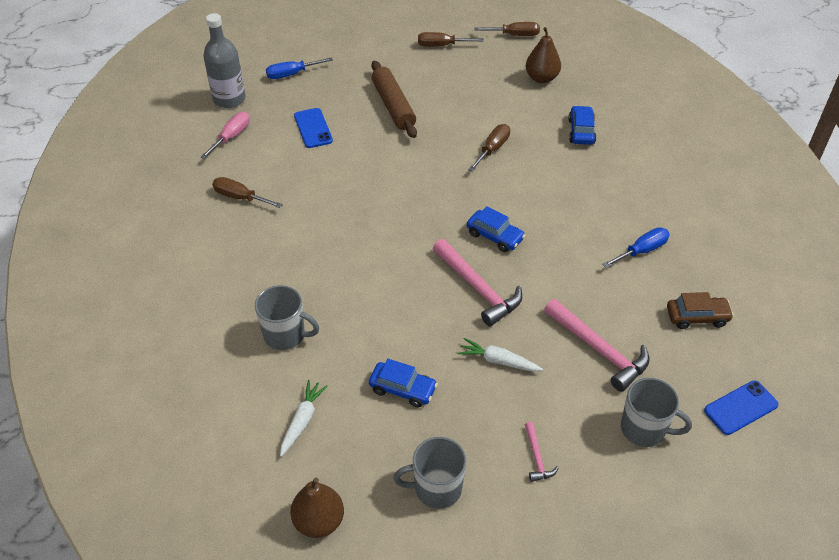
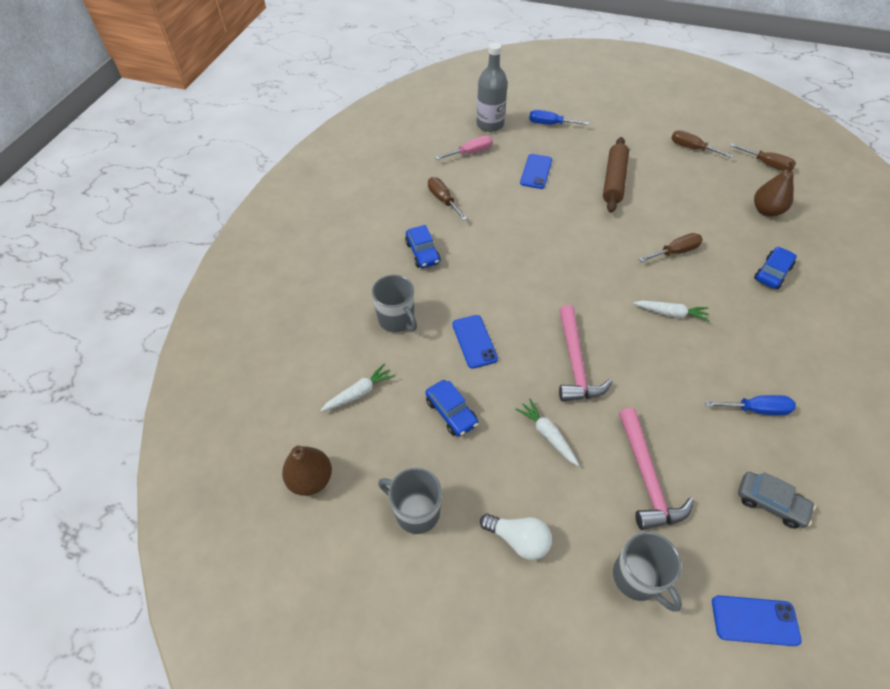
camera: 35 degrees right, 5 degrees up
blue car [467,206,526,252] -> blue car moved to [405,225,441,268]
pink hammer [525,422,559,482] -> white light bulb [480,513,552,560]
brown car [667,292,734,329] -> grey car [738,472,816,528]
none -> blue phone [452,315,498,369]
none -> white carrot [633,301,709,322]

